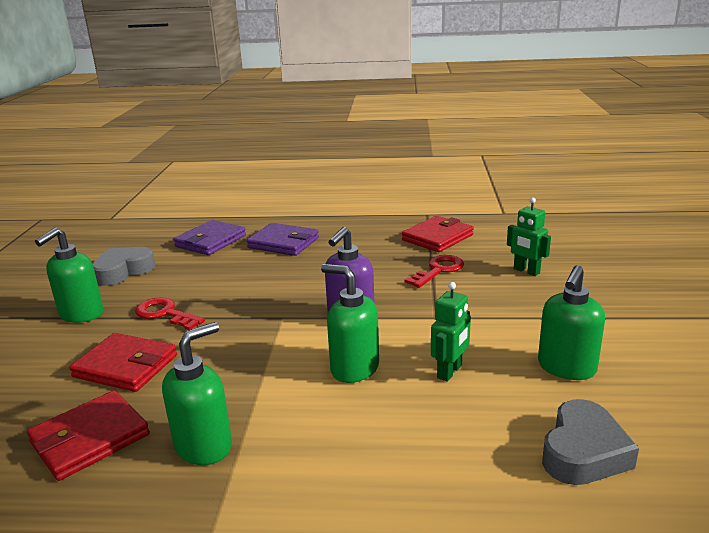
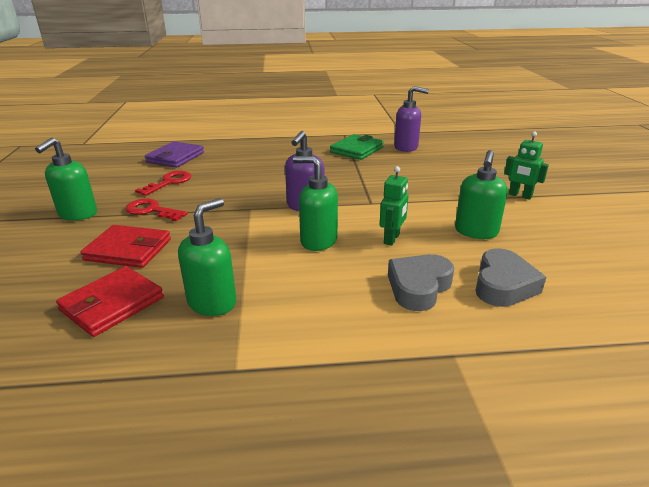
camera: 10 degrees left, 5 degrees up
grey heart [93,247,155,286] -> grey heart moved to [388,254,454,311]
purple wallet [247,223,319,256] -> none
red wallet [402,216,474,252] -> green wallet [330,134,384,160]
red key [404,255,464,288] -> red key moved to [135,171,191,196]
green robot [507,198,551,276] -> green robot moved to [504,131,549,200]
none -> purple soap dispenser [394,86,429,152]

